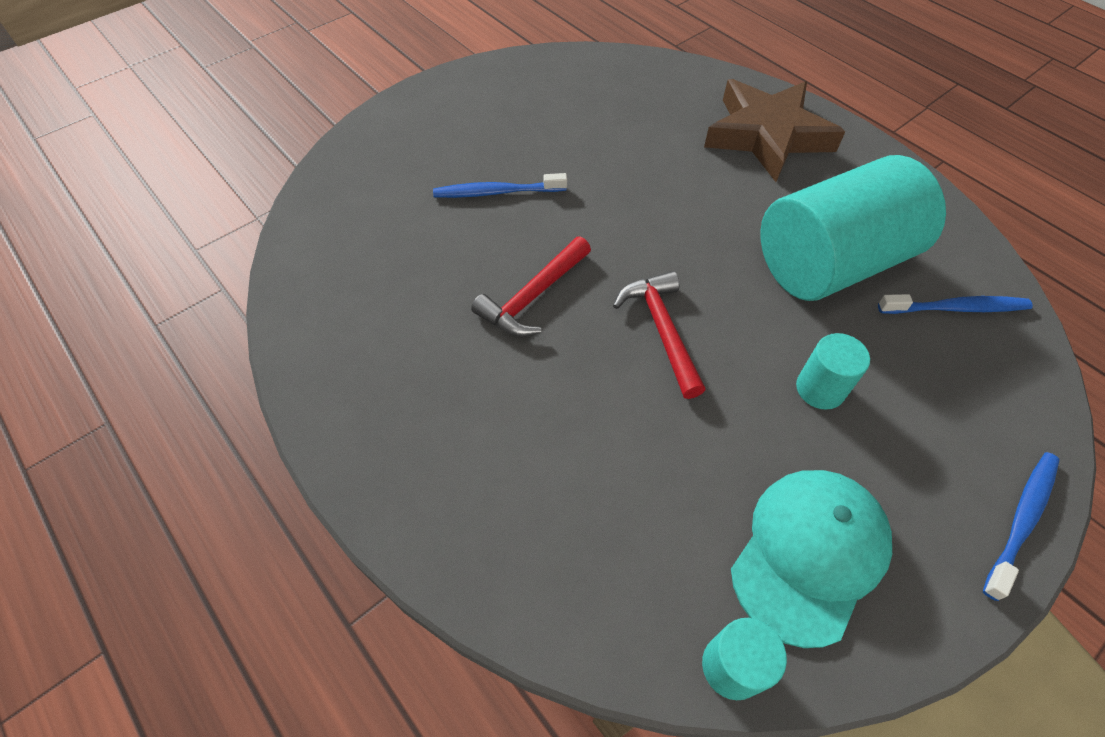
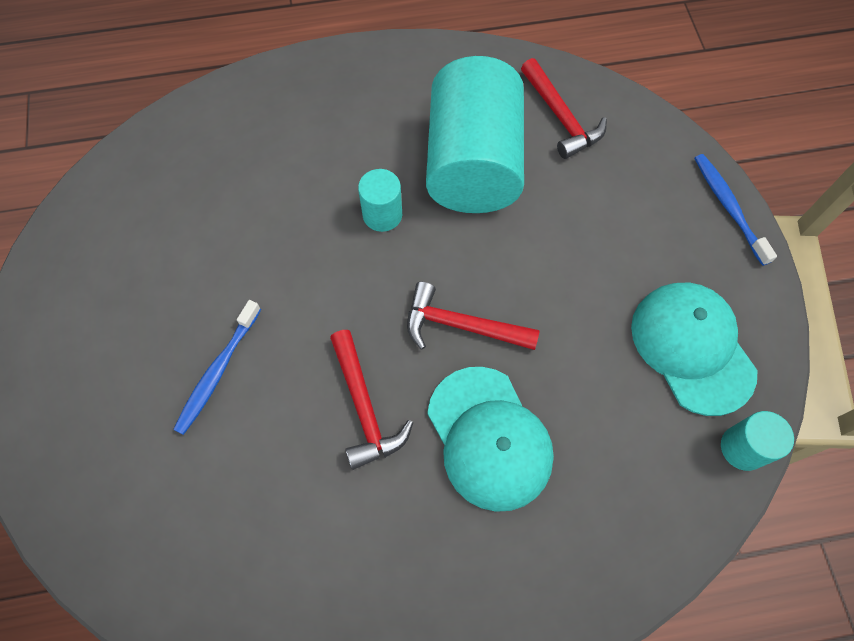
camera: 60 degrees left, 10 degrees up
brown star [704,79,845,182] -> none
turquoise cylinder [796,333,870,410] -> turquoise cylinder moved to [358,169,402,232]
blue toothbrush [878,294,1033,314] -> red hammer [521,58,607,159]
none -> turquoise cap [427,367,554,512]

